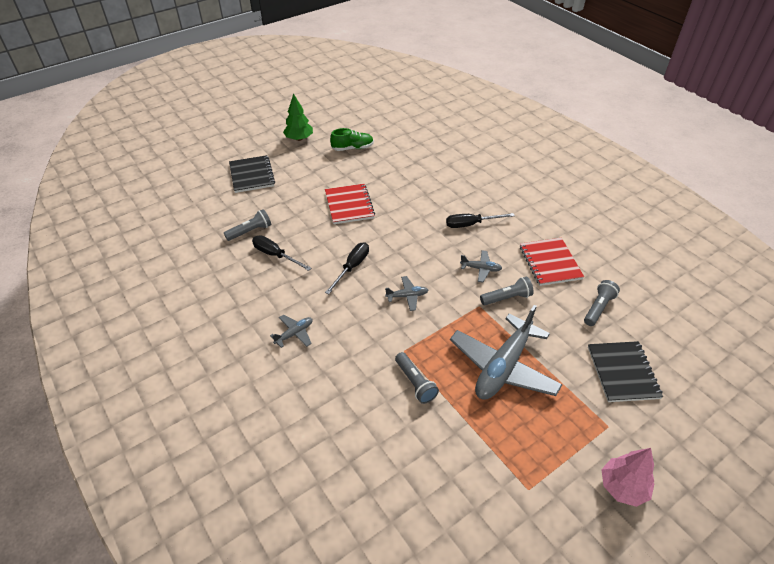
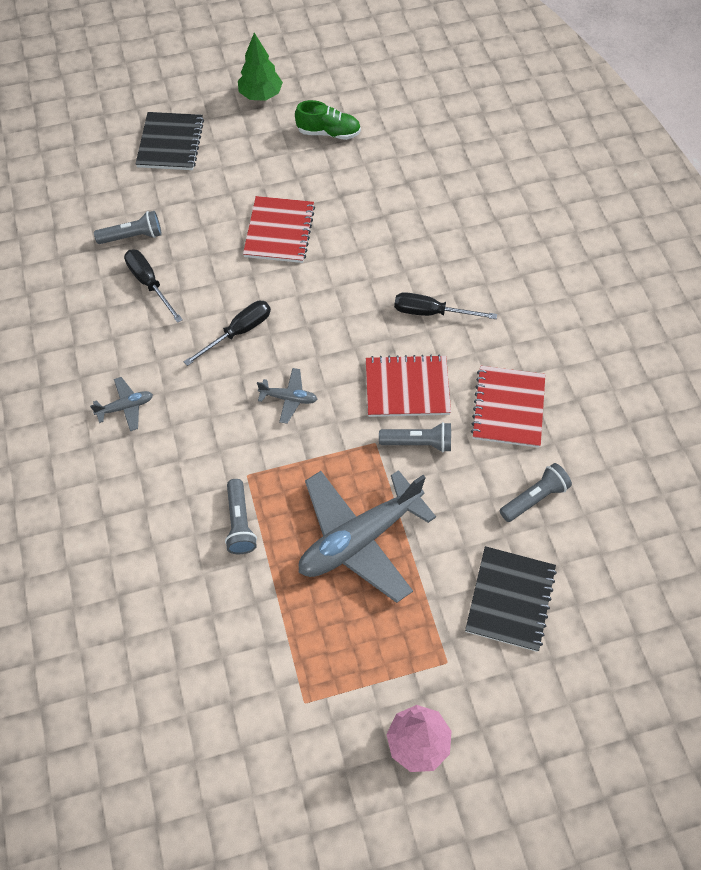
camera: 20 degrees right, 15 degrees up
grey plane [460,250,502,282] -> red notebook [366,354,451,417]

